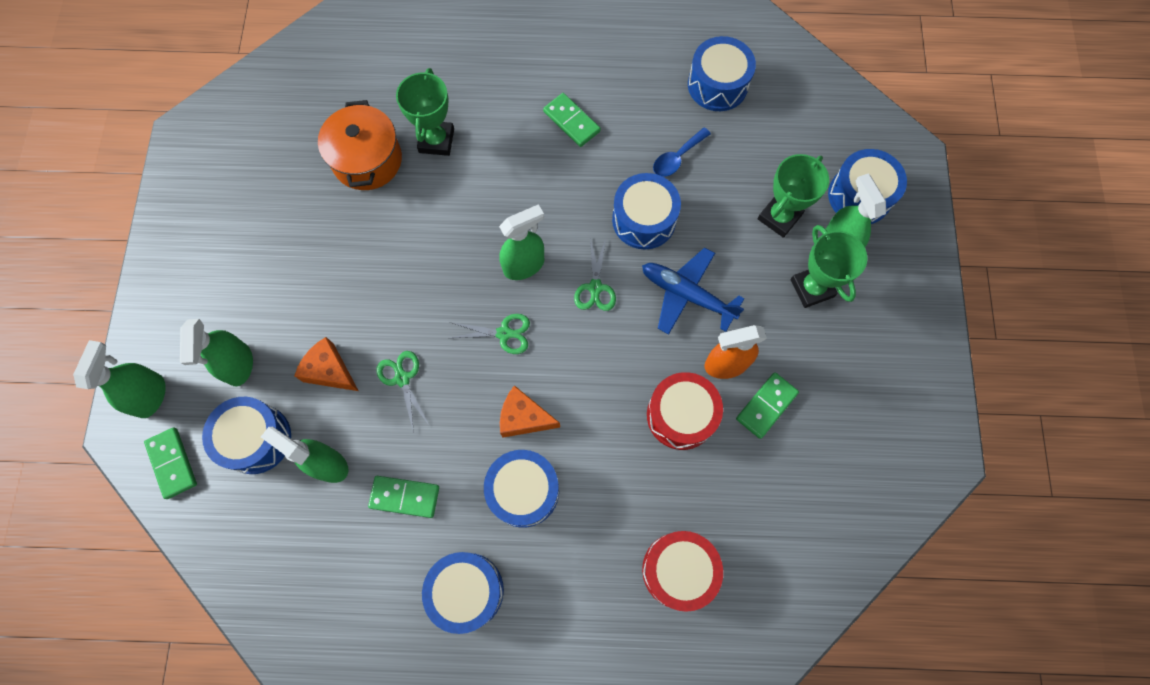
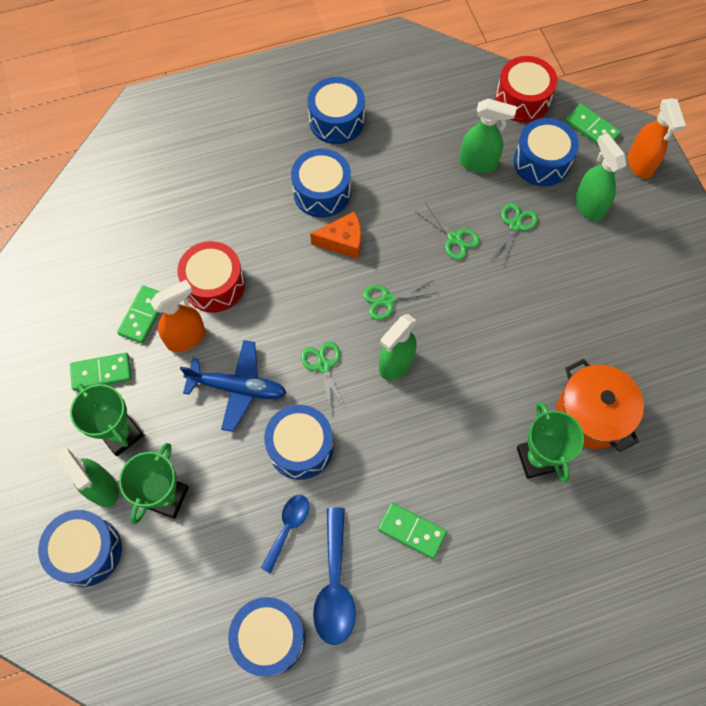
camera: 160 degrees right, 5 degrees down
green spray bottle [73,340,166,418] -> orange spray bottle [628,98,686,179]
orange cheese [294,337,358,391] -> green scissors [491,203,538,264]
green domino [368,476,439,518] -> green domino moved to [70,353,131,391]
red drum [642,531,723,612] -> red drum moved to [495,56,557,123]
none -> blue spoon [313,507,356,645]

